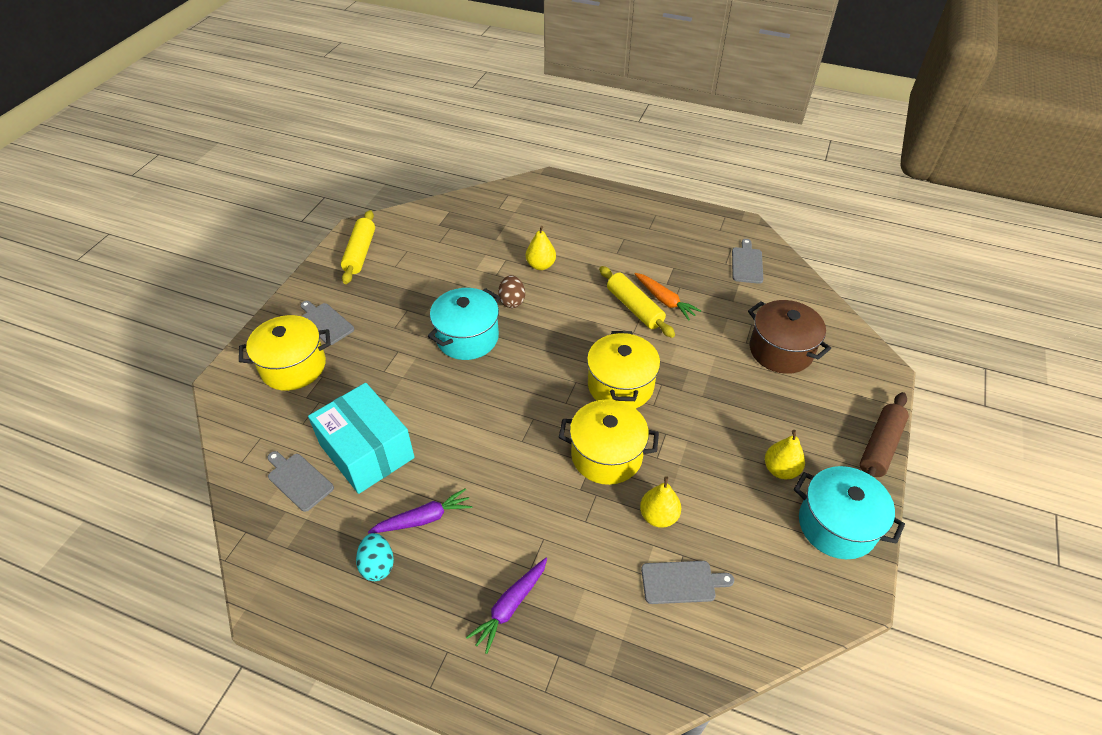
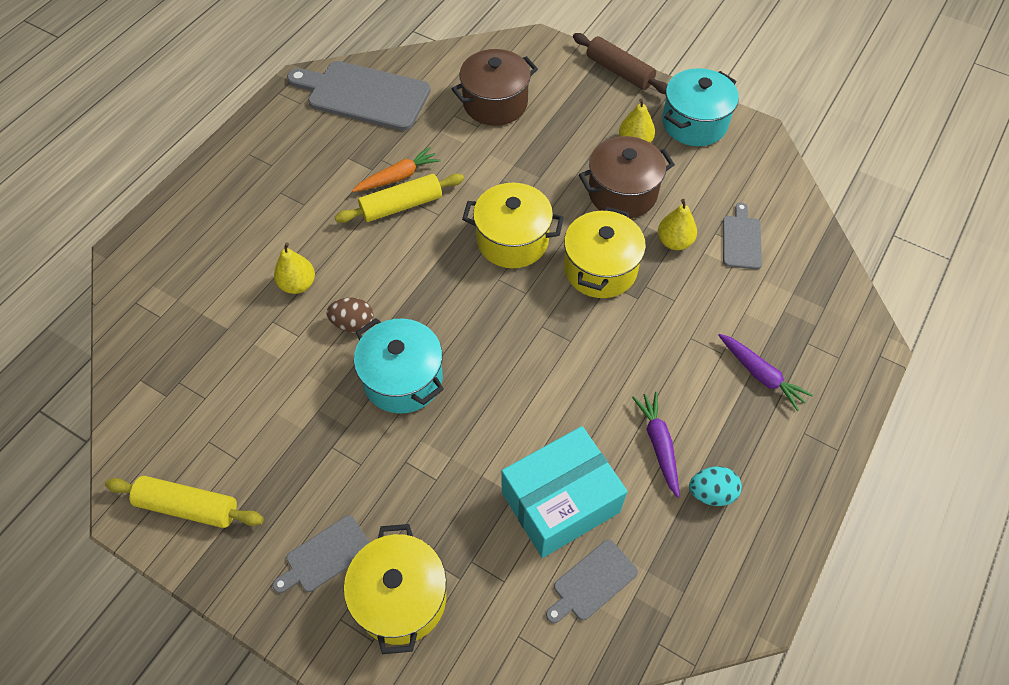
camera: 80 degrees left, 10 degrees up
grey cutting board [732,239,763,284] -> grey cutting board [287,61,431,131], size x1.99
none -> brown pot [579,136,675,218]

